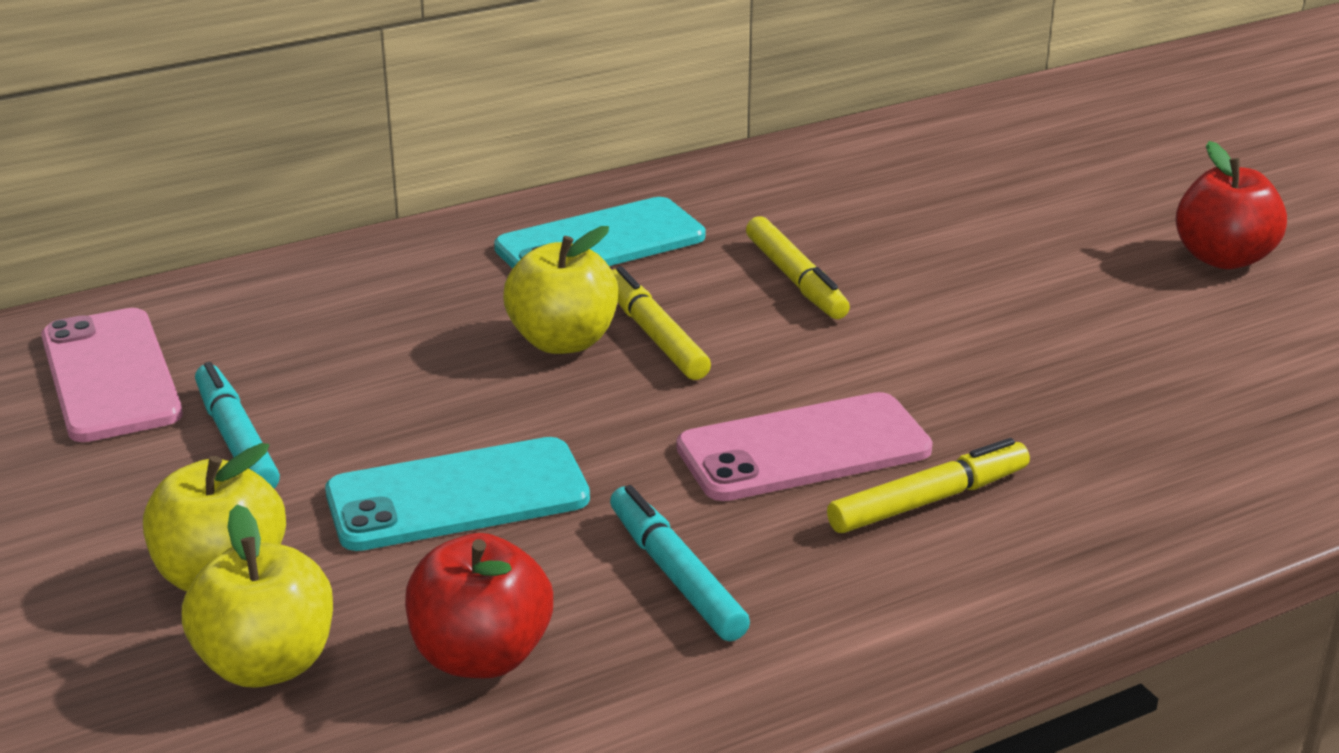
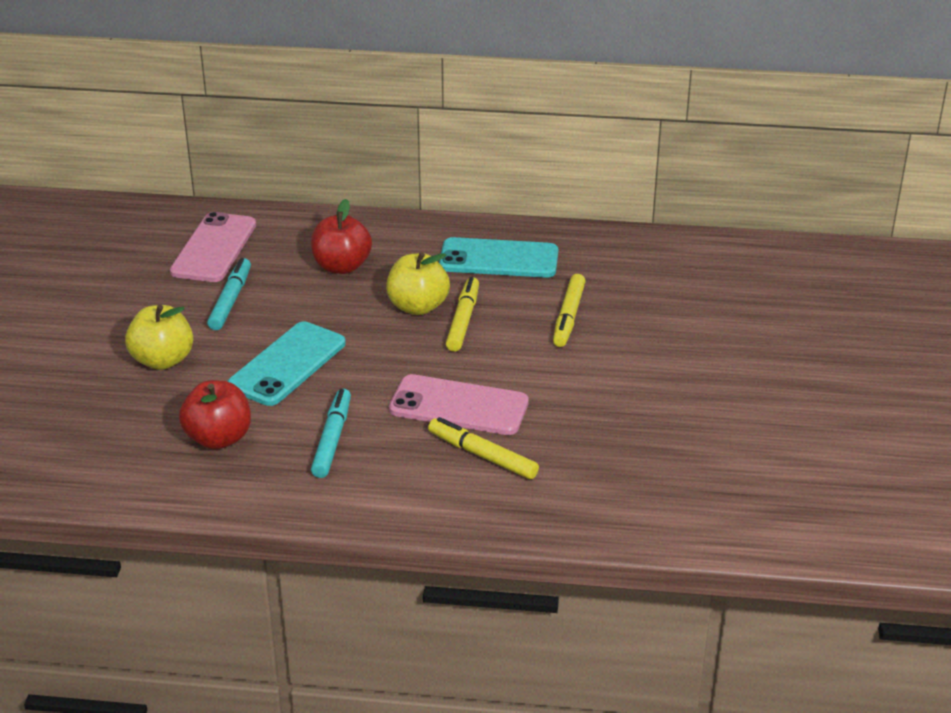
camera: 35 degrees right, 5 degrees up
yellow apple [182,505,333,688] -> none
turquoise phone [325,437,590,551] -> turquoise phone turned 75 degrees counterclockwise [227,321,346,406]
yellow marker [827,438,1030,533] -> yellow marker turned 150 degrees counterclockwise [428,417,539,479]
red apple [1175,141,1287,269] -> red apple moved to [311,199,372,274]

